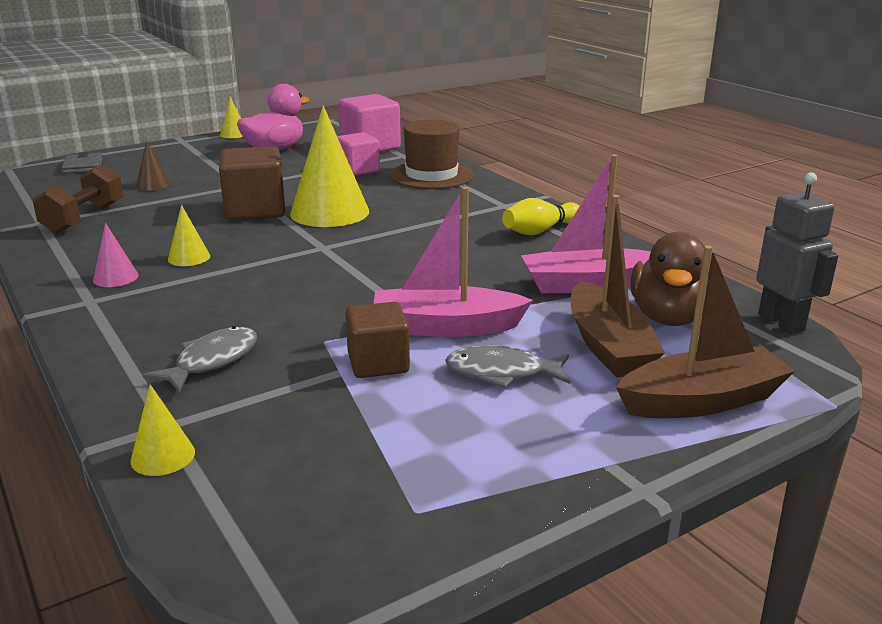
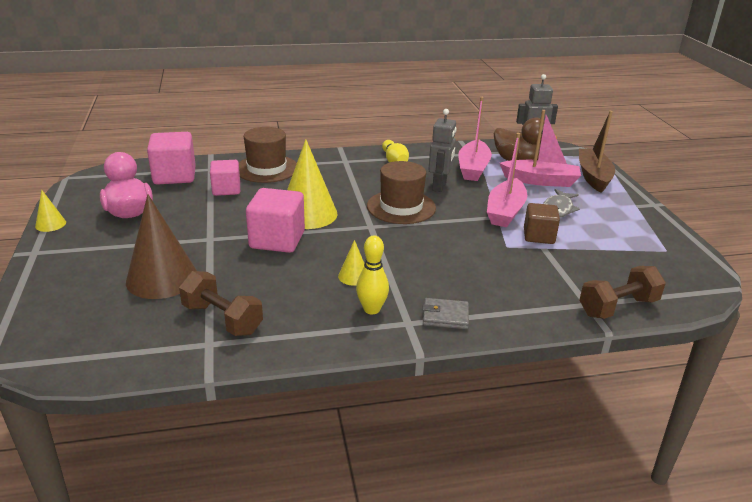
camera: 70 degrees left, 5 degrees up
grey wallet [62,152,103,174] -> grey wallet moved to [422,298,469,329]
pink cone [93,223,139,287] -> yellow bowling pin [356,236,389,314]
yellow cone [131,384,195,476] -> brown dumbbell [579,266,666,319]
brown cone [136,140,171,191] -> brown cone [126,194,197,299], size x2.17
grey fish [143,326,257,393] -> none
brown cube [219,146,285,221] -> pink cube [246,188,305,253]
brown boat [570,195,665,377] -> pink boat [500,110,581,187]
none -> brown hat [367,161,436,224]
none -> grey robot [428,109,457,192]

